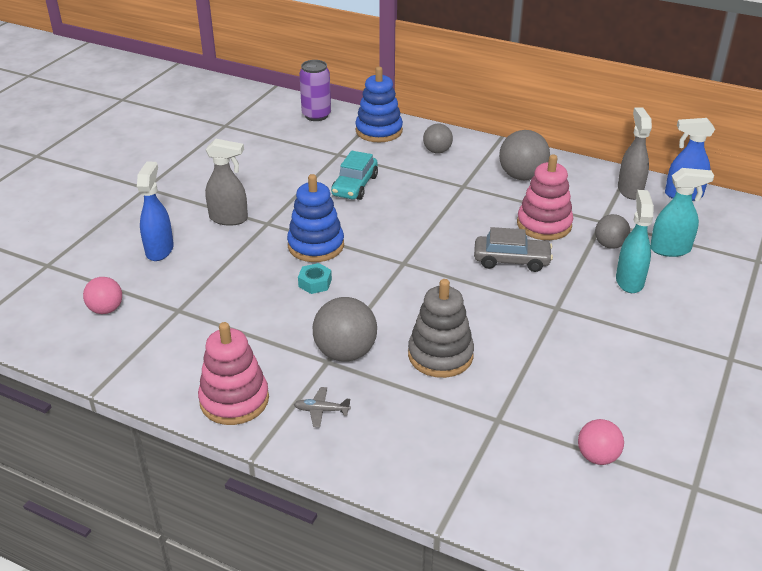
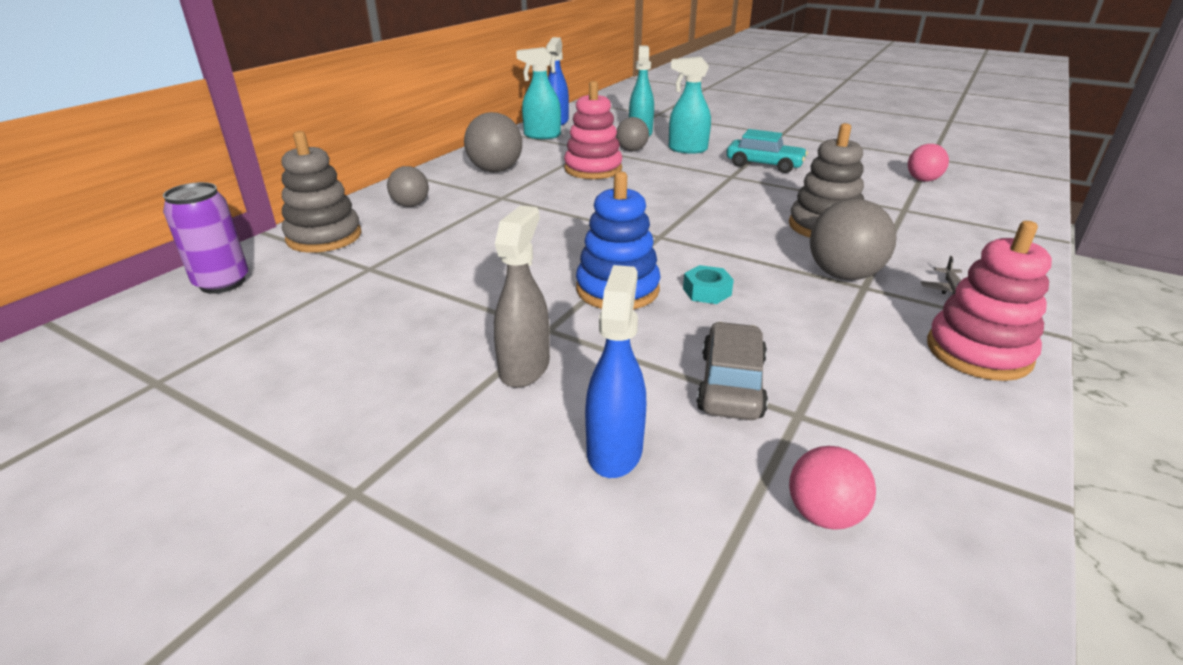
camera: 85 degrees left, 5 degrees down
blue spray bottle [137,161,174,261] -> blue spray bottle turned 90 degrees clockwise [585,265,646,478]
turquoise car [331,151,378,200] -> turquoise car moved to [727,129,808,173]
blue stacking toy [355,67,403,143] -> grey stacking toy [282,131,361,253]
grey car [474,227,553,272] -> grey car moved to [696,322,768,420]
grey spray bottle [618,107,652,200] -> turquoise spray bottle [516,47,561,139]

